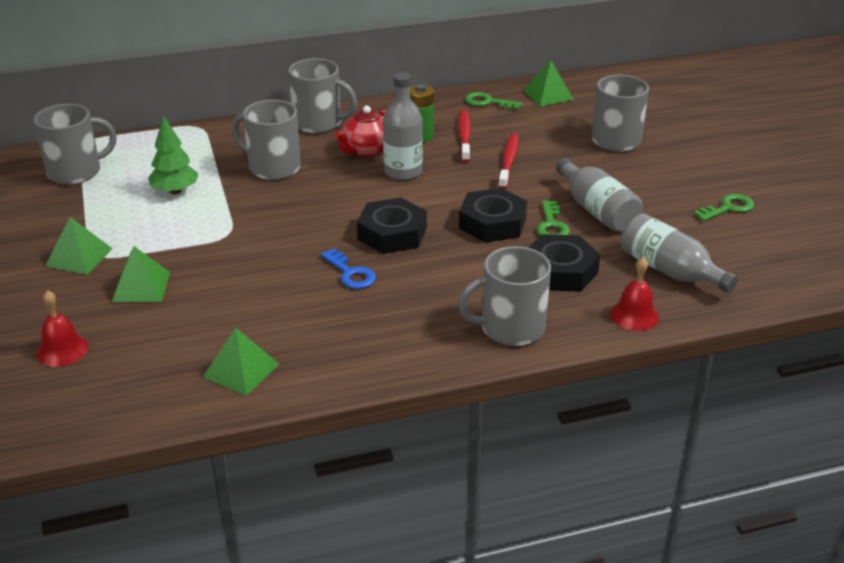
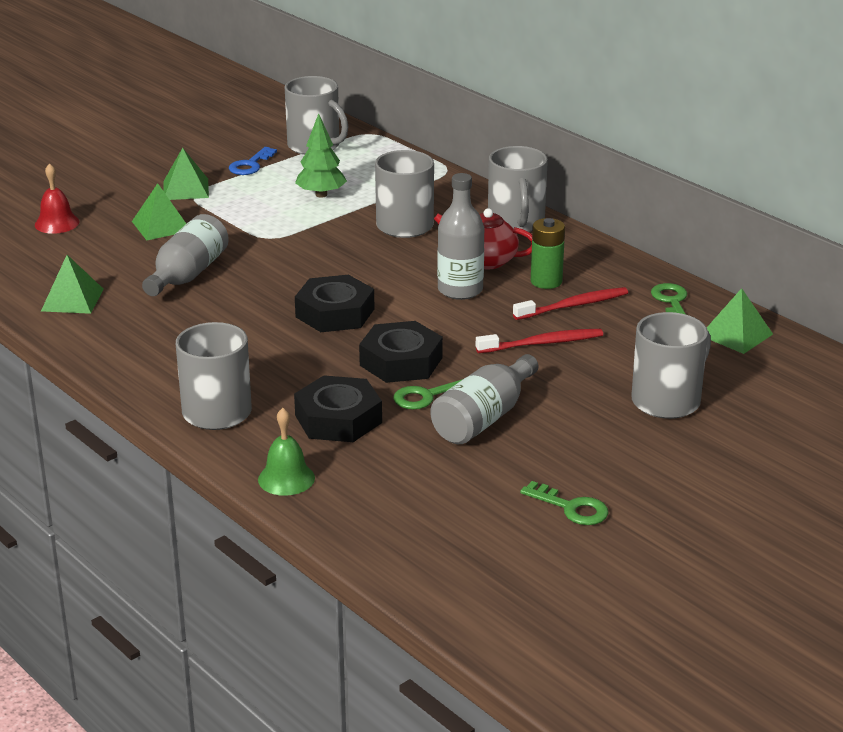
camera: 65 degrees right, 5 degrees down
blue key [321,248,376,289] -> blue key moved to [229,147,277,175]
red bell [610,257,659,331] -> green bell [258,408,315,496]
grey bottle [621,213,738,293] -> grey bottle moved to [142,214,229,296]

